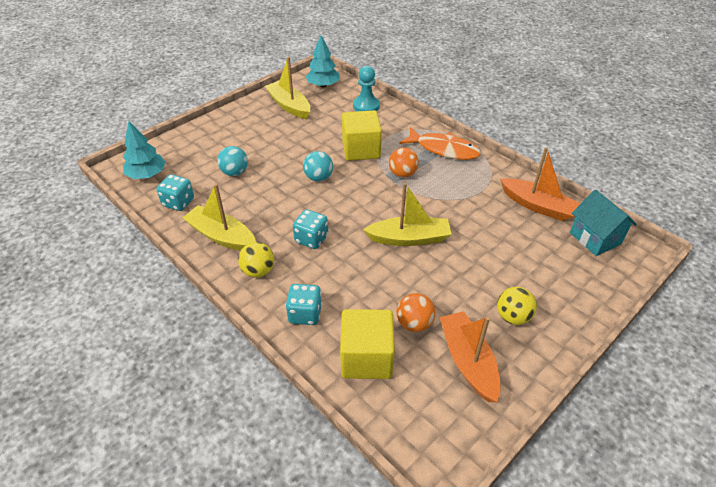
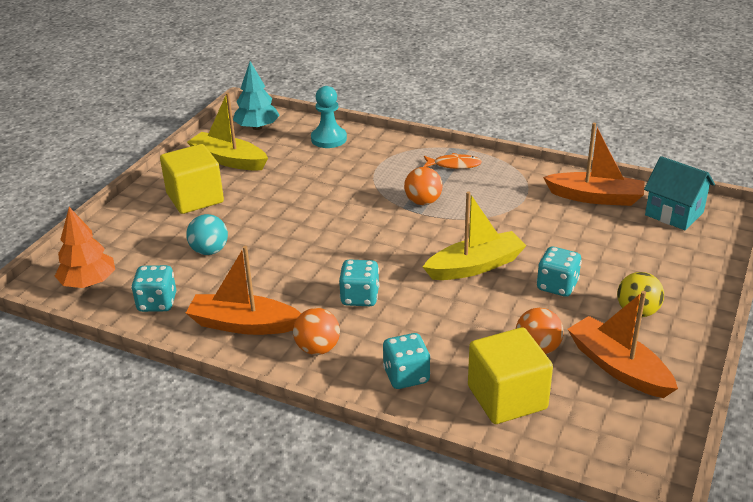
camera: 20 degrees left, 10 degrees down
turquoise tree [123,121,166,179] -> orange tree [55,207,115,288]
yellow boat [183,184,256,251] -> orange boat [186,246,301,335]
yellow ball [238,242,274,278] -> orange ball [293,308,340,355]
turquoise ball [303,151,333,181] -> none
yellow cube [342,110,382,161] -> yellow cube moved to [160,144,224,214]
orange fish [399,127,481,160] -> orange fish [423,153,482,169], size x0.57
none -> turquoise dice [537,247,582,297]

